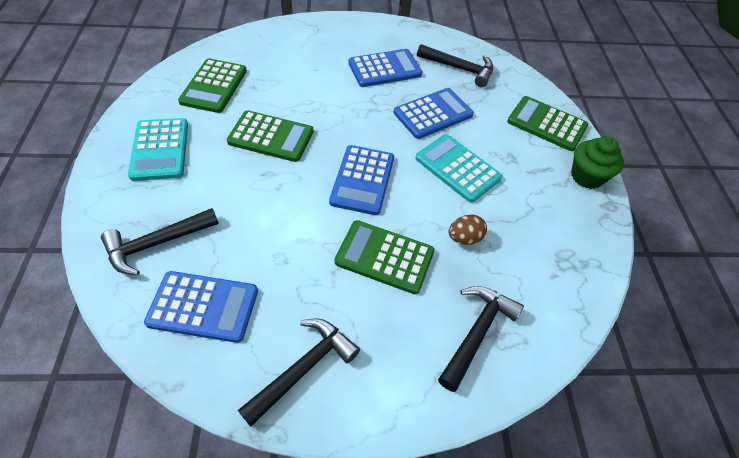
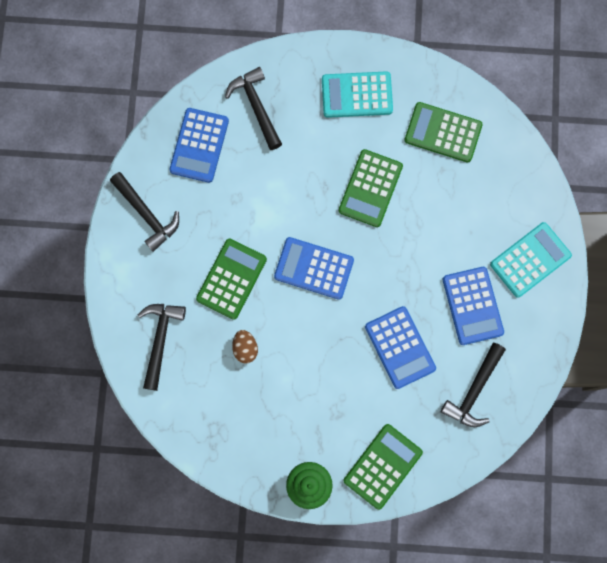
camera: 100 degrees right, 25 degrees up
turquoise calculator [415,134,502,203] -> turquoise calculator moved to [490,222,572,298]
black hammer [438,286,524,392] -> black hammer turned 120 degrees counterclockwise [138,304,186,391]

